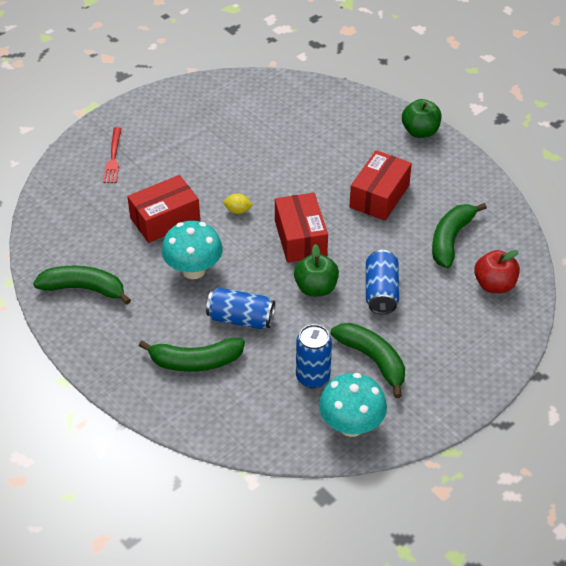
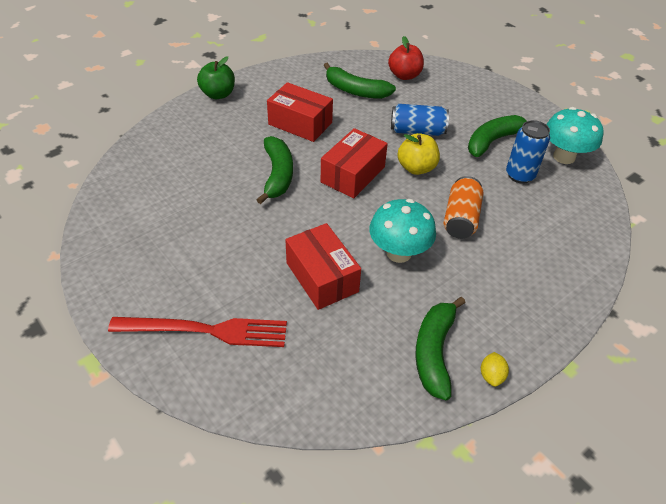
camera: 90 degrees left, 0 degrees up
red fork [103,127,122,183] -> red fork [108,317,287,347], size x1.70
green banana [139,338,245,372] -> green banana moved to [256,136,293,204]
blue can [206,287,275,329] -> orange can [444,176,483,239]
yellow lemon [224,193,253,214] -> yellow lemon moved to [481,352,509,387]
red box [275,193,328,263] -> red box turned 45 degrees counterclockwise [321,128,388,199]
green apple [294,244,339,297] -> yellow apple [398,133,440,175]

